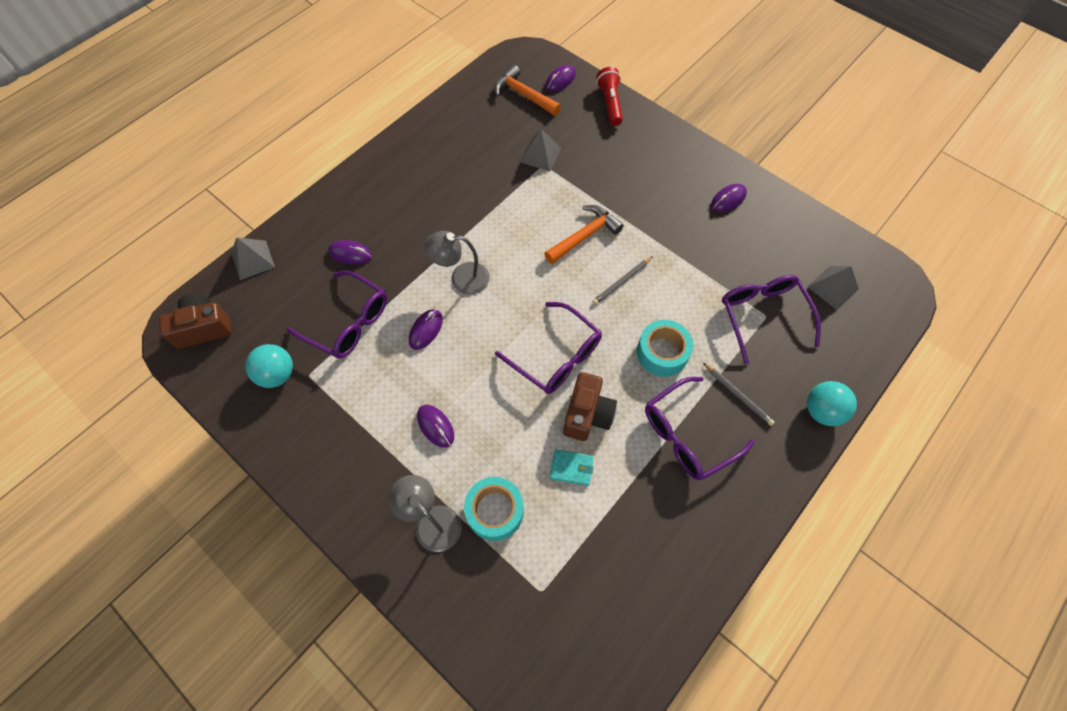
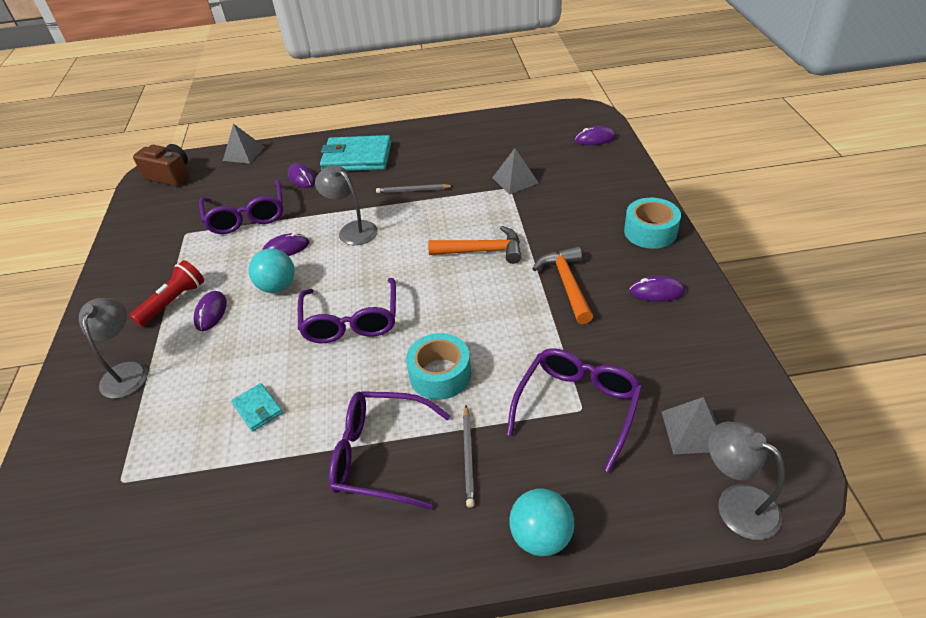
camera: 45 degrees right, 20 degrees down
turquoise ball [245,344,293,388] -> turquoise ball moved to [248,248,295,293]
turquoise tape [464,477,524,541] -> turquoise tape moved to [624,198,681,249]
orange hammer [494,64,561,116] -> orange hammer moved to [532,246,593,324]
brown camera [563,372,617,441] -> none
grey pencil [592,257,652,305] -> grey pencil moved to [376,184,453,193]
red flashlight [596,67,623,126] -> red flashlight moved to [130,260,204,327]
none -> turquoise wallet [320,135,391,171]
none -> grey lamp [708,421,785,540]

